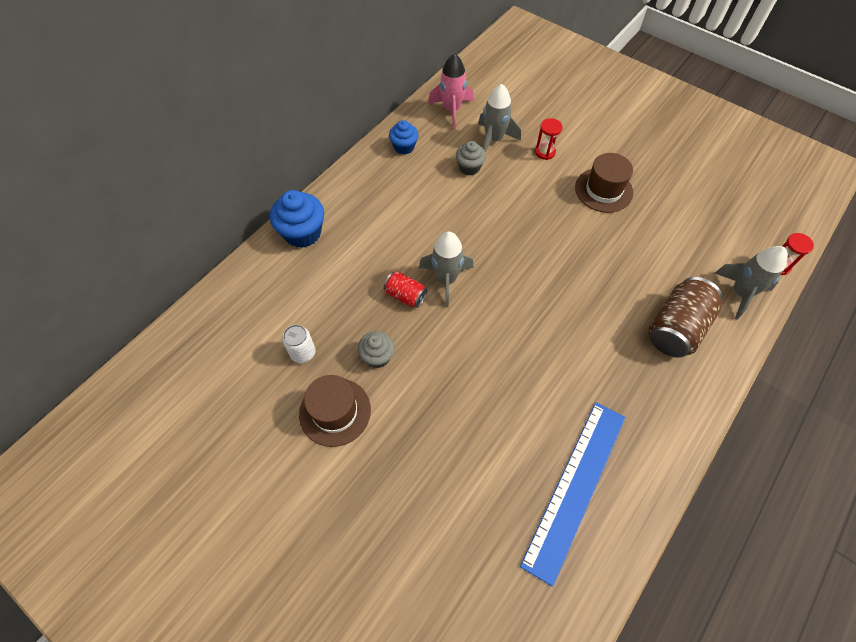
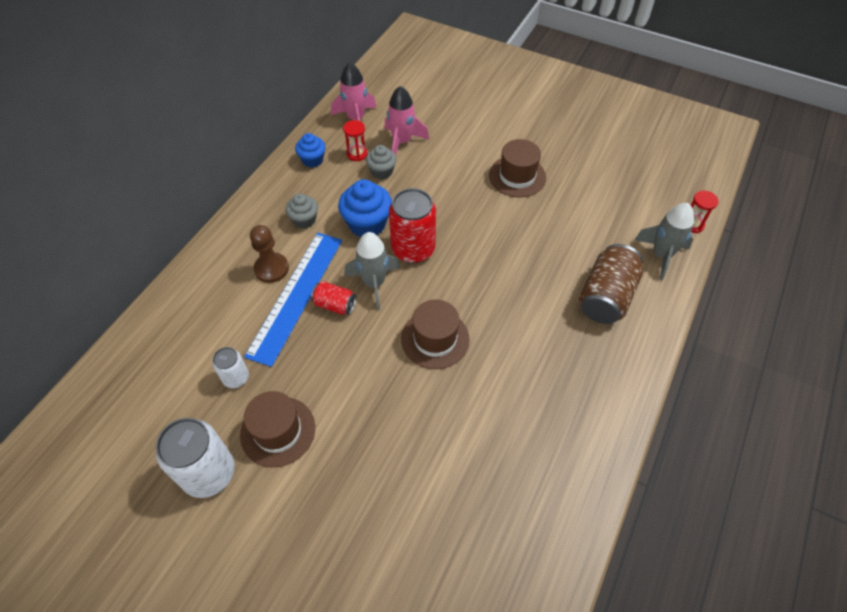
camera: 10 degrees left, 5 degrees down
blue cupcake [270,190,324,248] -> blue cupcake moved to [338,179,392,237]
grey cupcake [358,331,395,368] -> grey cupcake moved to [285,193,318,229]
grey rocket [478,84,521,153] -> pink rocket [384,86,429,156]
blue ruler [520,402,626,587] -> blue ruler moved to [244,233,342,367]
red hourglass [535,118,563,160] -> red hourglass moved to [343,120,367,161]
none -> white can [156,418,235,498]
none -> brown pawn [250,225,289,283]
none -> red can [389,188,436,263]
none -> brown hat [401,300,470,369]

